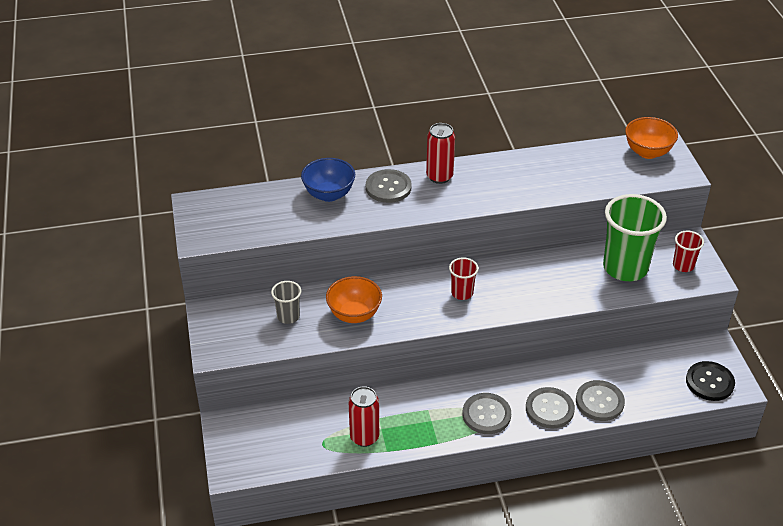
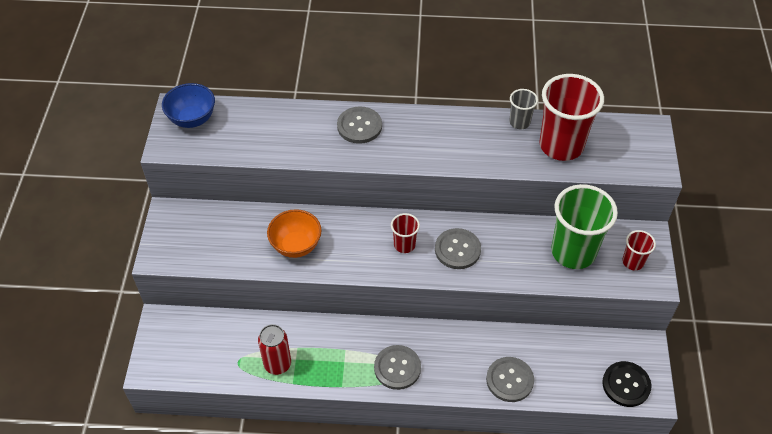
camera: 15 degrees right, 10 degrees up
grey cup [271,281,301,324] -> grey cup moved to [509,89,538,129]
blue bowl [301,158,355,202] -> blue bowl moved to [162,83,215,128]
red can [426,123,455,184] -> none
grey button [526,387,575,429] -> grey button moved to [435,228,481,269]
orange bowl [625,117,678,159] -> none
none -> red cup [539,74,604,161]

